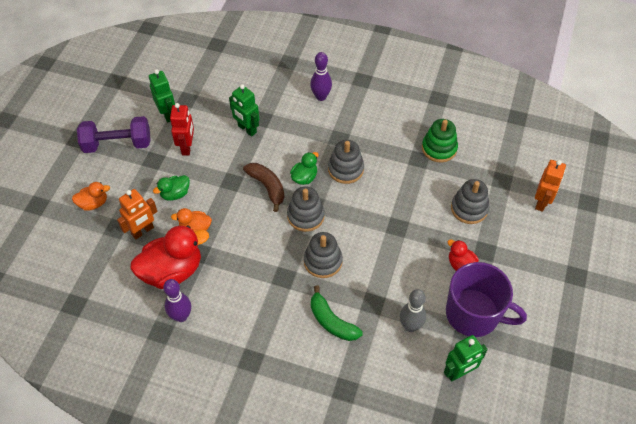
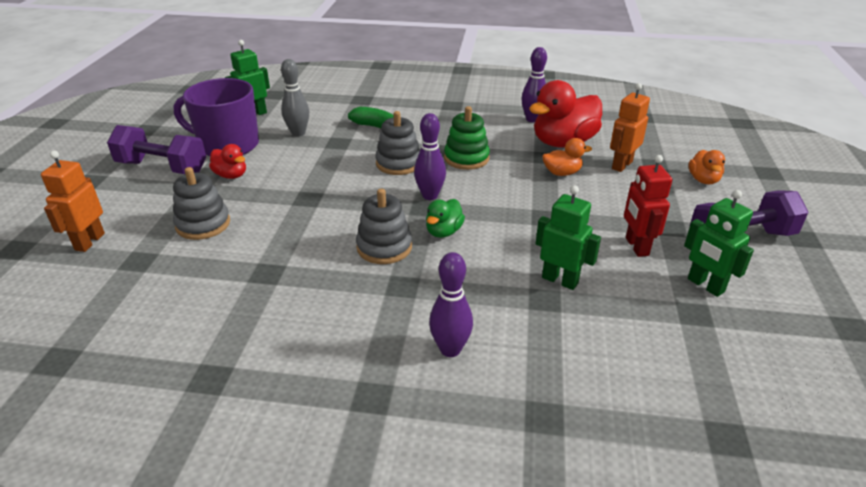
camera: 170 degrees right, 20 degrees down
orange duck [72,182,110,211] -> orange duck turned 60 degrees counterclockwise [689,150,725,184]
green duck [153,175,190,201] -> none
brown banana [243,163,284,212] -> none
grey stacking toy [287,186,325,232] -> purple bowling pin [414,113,446,200]
green stacking toy [422,119,458,162] -> green stacking toy moved to [444,106,490,170]
none -> purple dumbbell [107,125,206,174]

